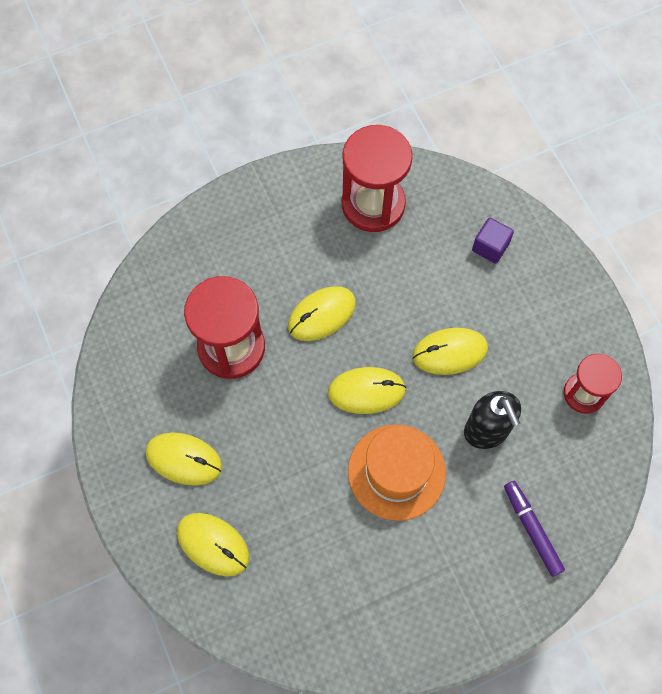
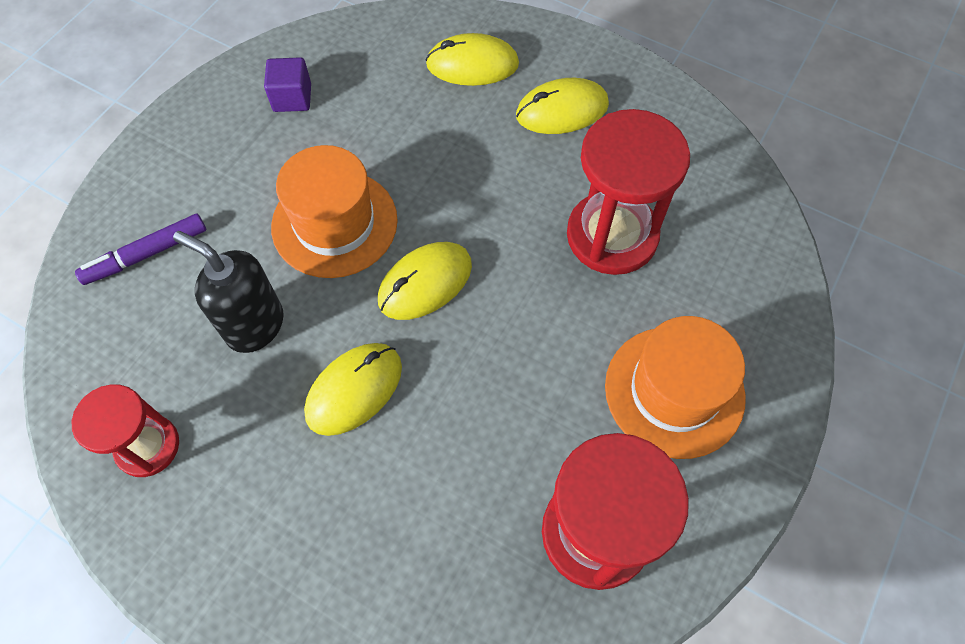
camera: 145 degrees right, 5 degrees down
yellow mouse [288,286,356,341] -> none
purple cube [472,218,514,264] -> purple cube moved to [264,57,311,112]
purple marker [504,481,565,577] -> purple marker turned 120 degrees clockwise [75,214,206,285]
none -> orange hat [605,316,746,459]

